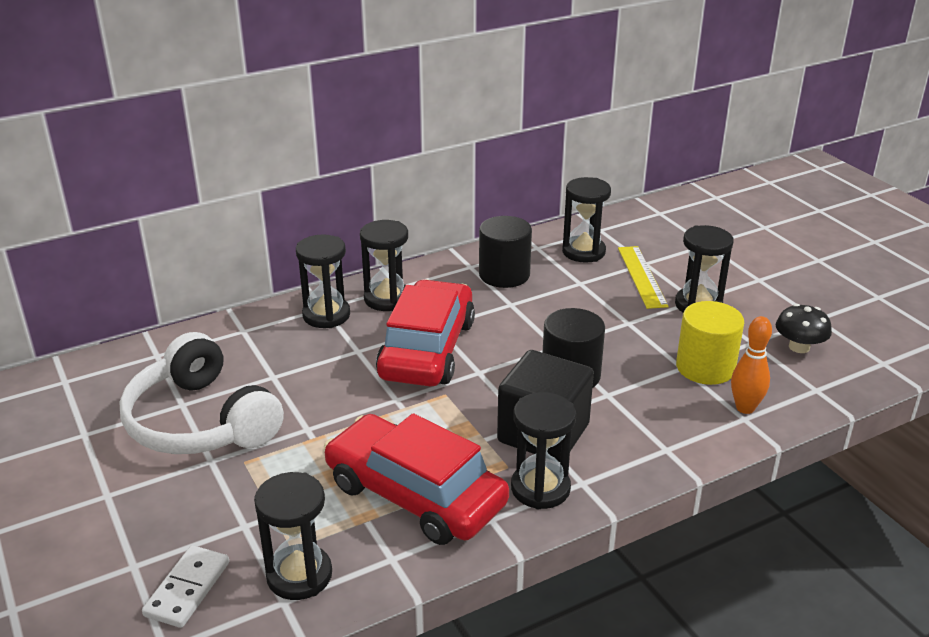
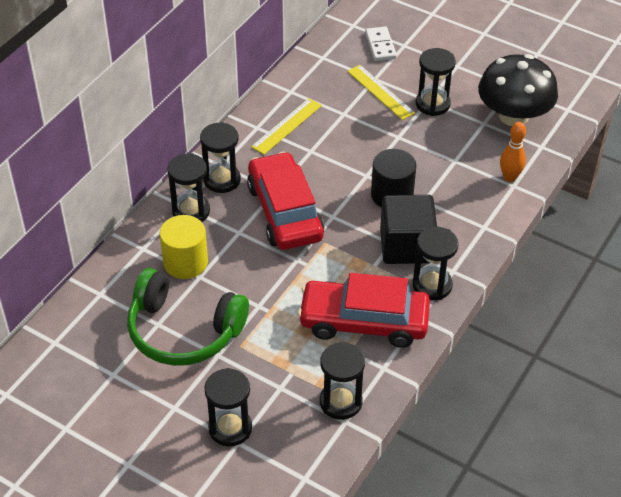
camera: 30 degrees left, 15 degrees up
white headphones [119,332,284,454] -> green headphones [127,268,249,366]
white domino [142,545,229,628] -> white domino moved to [365,26,397,61]
black cylinder [479,216,532,288] -> yellow ruler [251,98,322,155]
black hourglass [562,177,611,263] -> black hourglass moved to [204,368,252,447]
yellow cylinder [676,301,744,385] -> yellow cylinder moved to [160,215,208,279]
black mushroom [776,304,832,353] -> black mushroom [478,54,558,126], size x2.06

